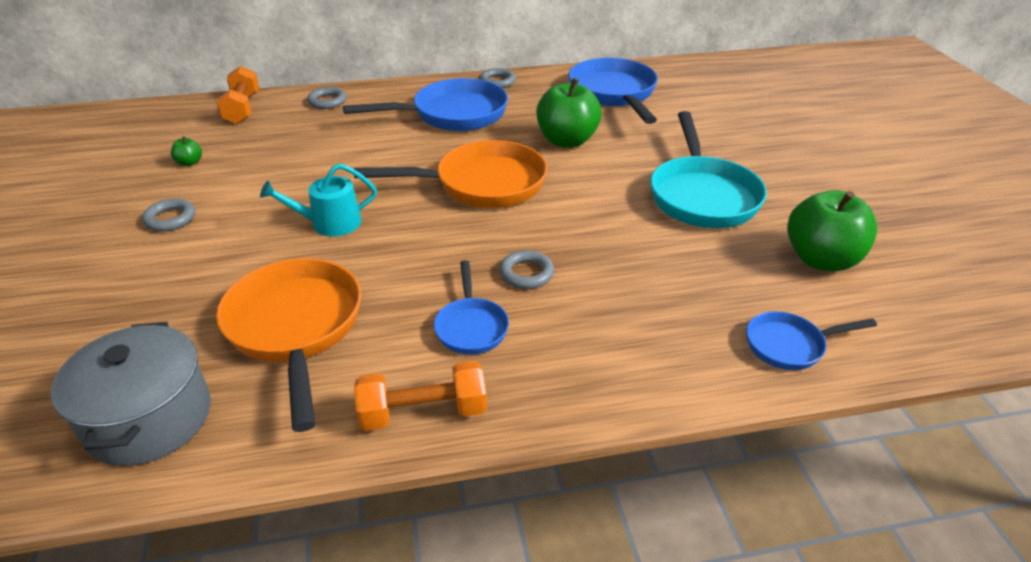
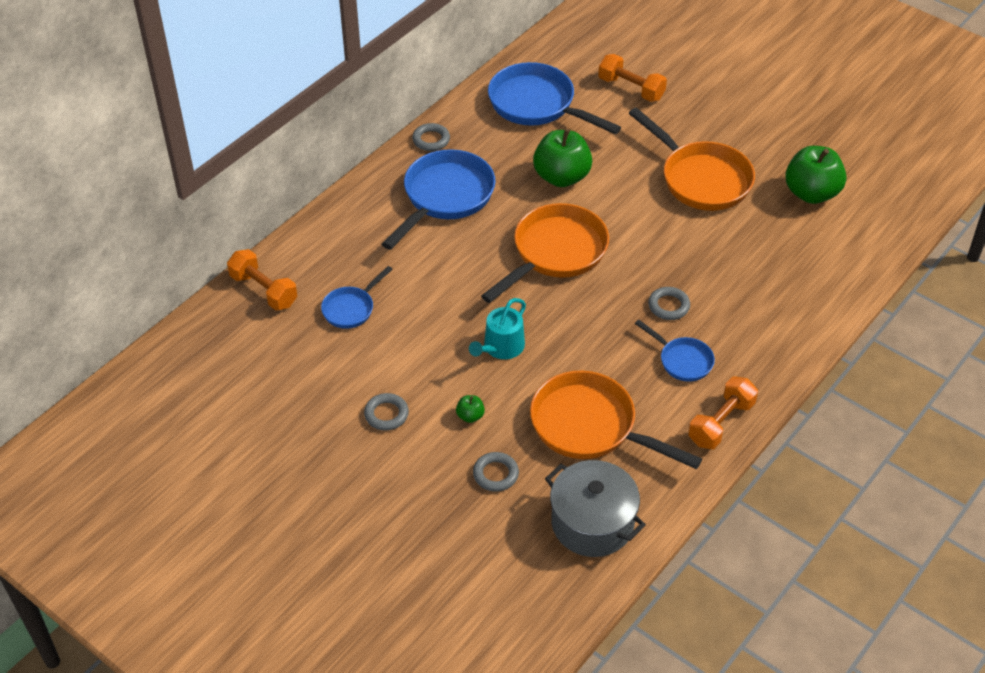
camera: 40 degrees left, 10 degrees up
green apple [171,136,202,166] -> green apple moved to [456,395,485,423]
grey ring [307,87,347,109] -> grey ring moved to [473,452,519,492]
turquoise pan [650,111,767,228] -> orange pan [629,107,755,211]
blue pan [746,311,877,370] -> blue pan moved to [321,266,393,329]
none -> orange dumbbell [598,54,667,102]

